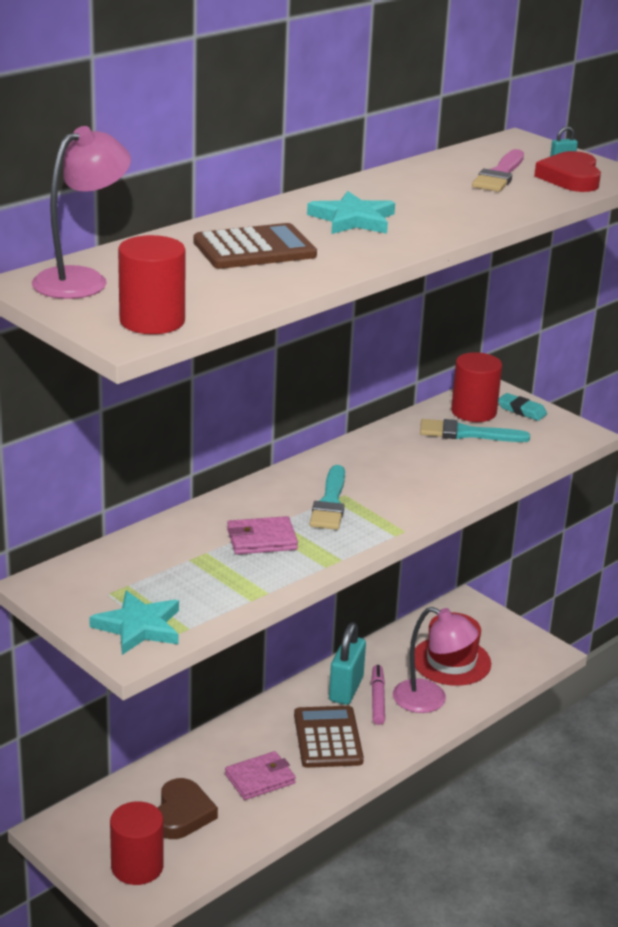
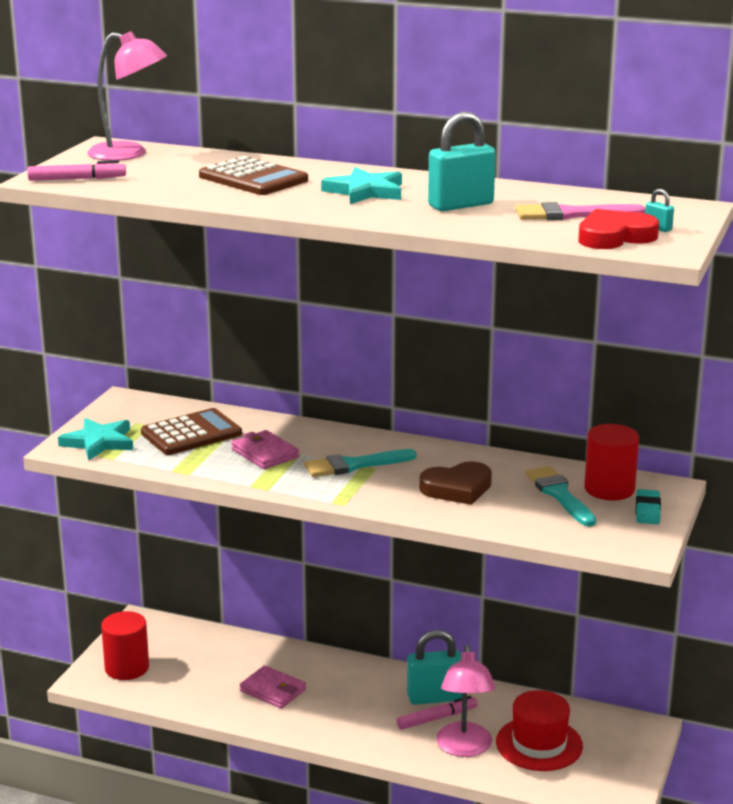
camera: 65 degrees right, 5 degrees down
red cylinder [118,235,186,334] -> pink marker [27,160,126,181]
brown heart [158,778,218,839] -> brown heart moved to [419,461,492,505]
brown calculator [294,706,364,768] -> brown calculator moved to [141,408,242,455]
none -> turquoise padlock [428,111,496,211]

